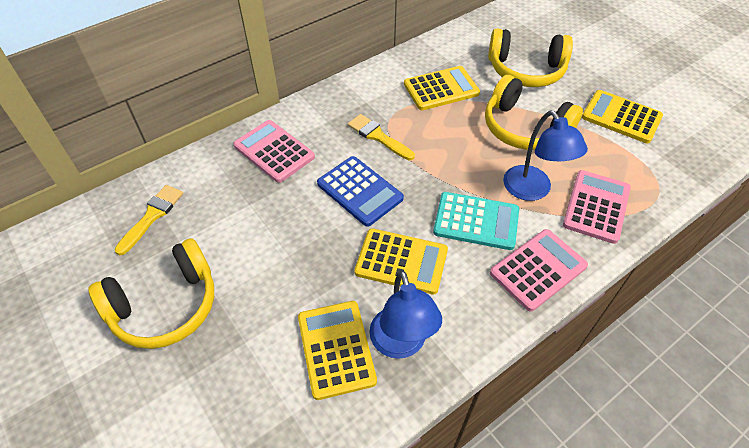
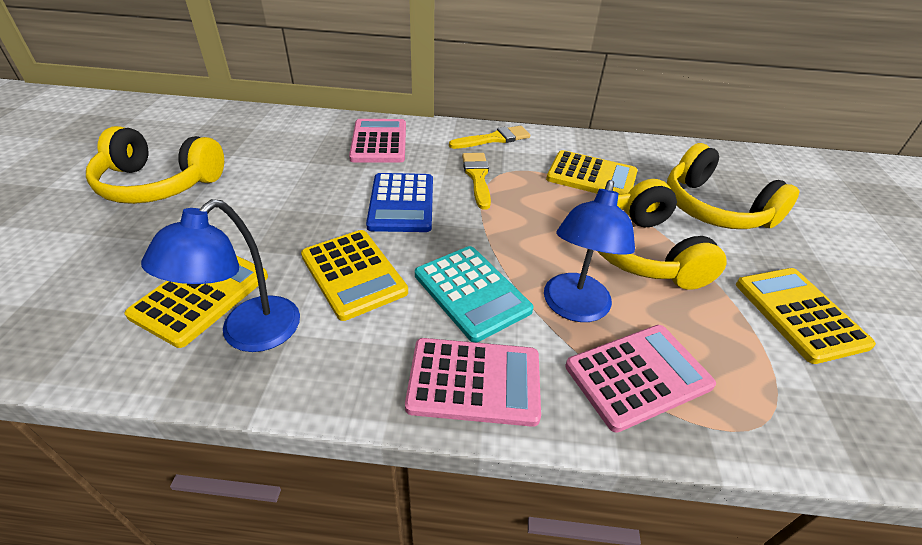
camera: 40 degrees right, 10 degrees down
yellow brush [115,185,183,255] -> yellow brush moved to [449,126,530,149]

